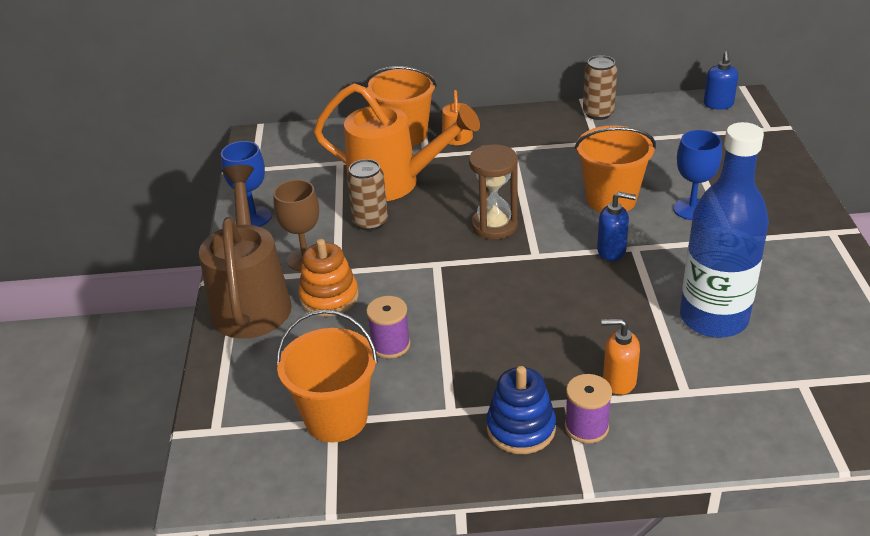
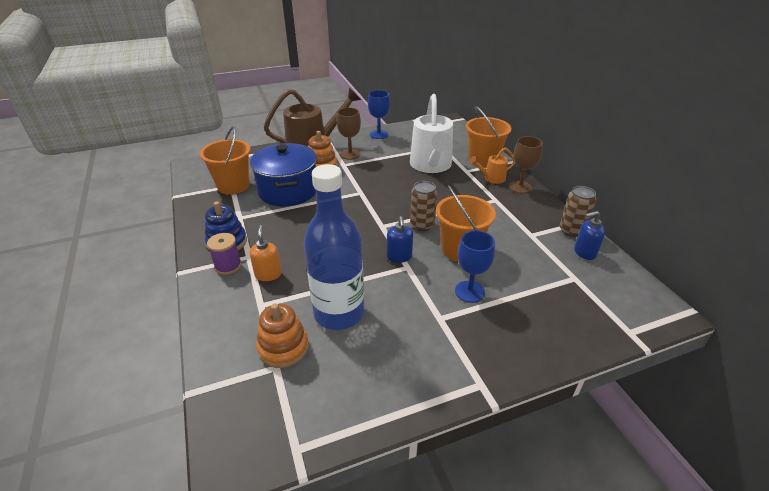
camera: 70 degrees right, 0 degrees up
orange watering can [314,83,480,201] -> white watering can [410,94,453,173]
brown can [347,159,388,231] -> brown can moved to [410,181,438,231]
purple spool [366,296,411,359] -> blue pot [250,143,317,206]
brown hourglass [469,144,518,239] -> none
blue soap dispenser [704,51,738,110] -> blue soap dispenser moved to [574,211,605,260]
none -> orange stacking toy [256,303,309,368]
none -> brown goblet [509,136,543,194]

